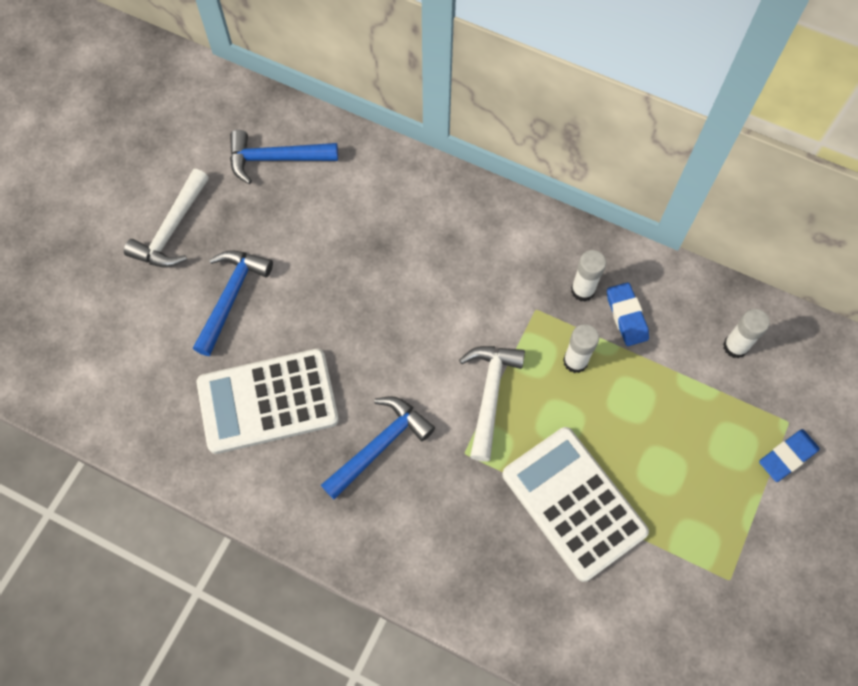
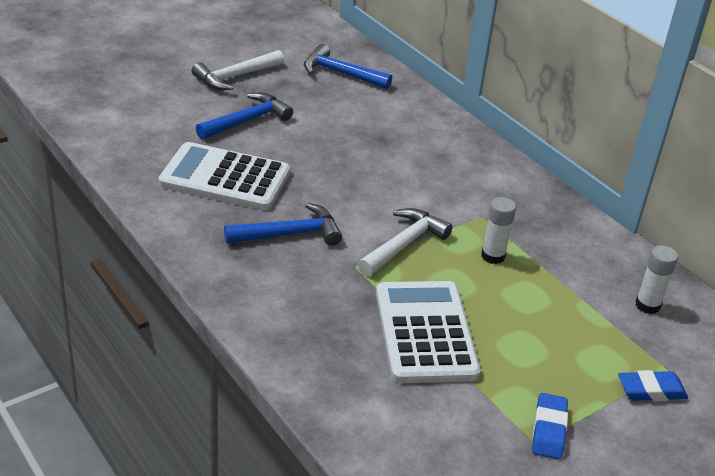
camera: 25 degrees right, 30 degrees down
white glue stick [571,250,606,302] -> none
blue eraser [607,282,649,346] -> blue eraser moved to [532,393,568,459]

